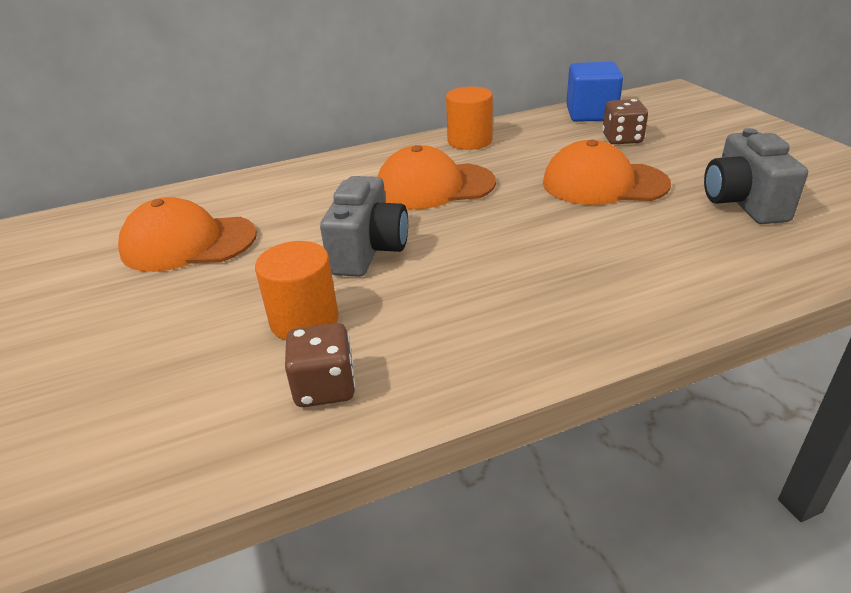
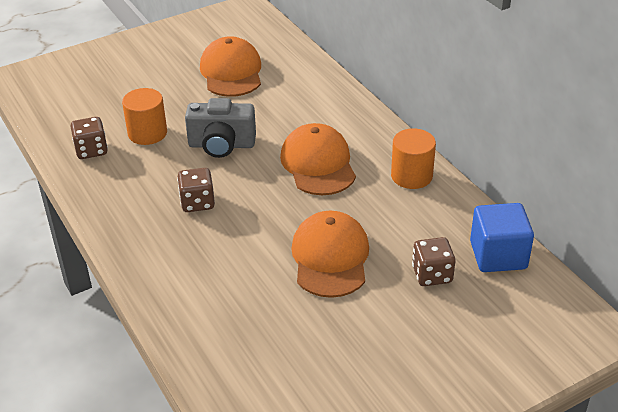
camera: 80 degrees right, 5 degrees up
grey camera [704,128,808,224] -> none
none -> brown dice [177,168,215,212]

